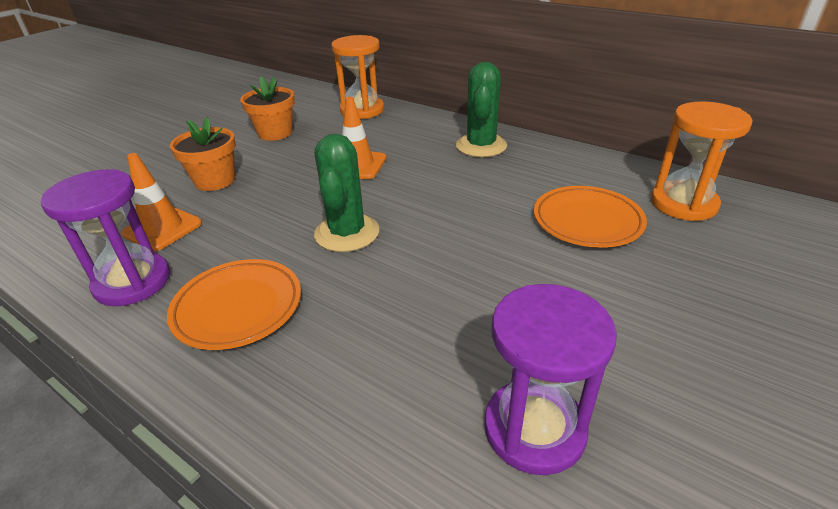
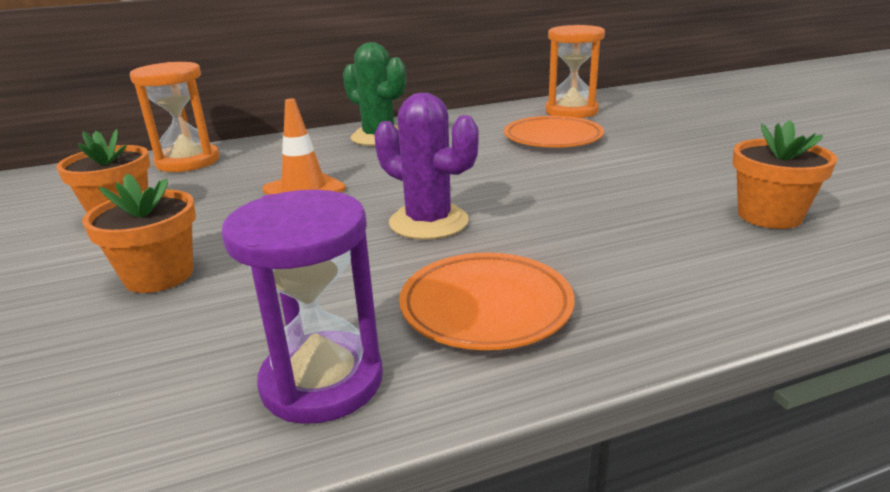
camera: 55 degrees left, 10 degrees down
orange traffic cone [121,153,202,251] -> none
green cactus [314,134,379,252] -> purple cactus [374,93,478,240]
purple hourglass [485,284,617,475] -> orange flower pot [733,120,837,229]

